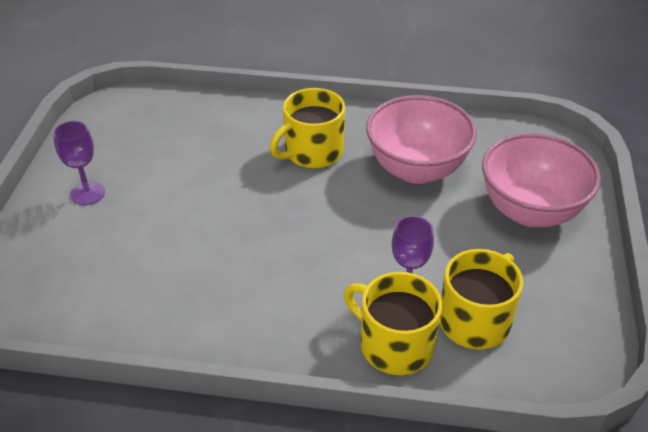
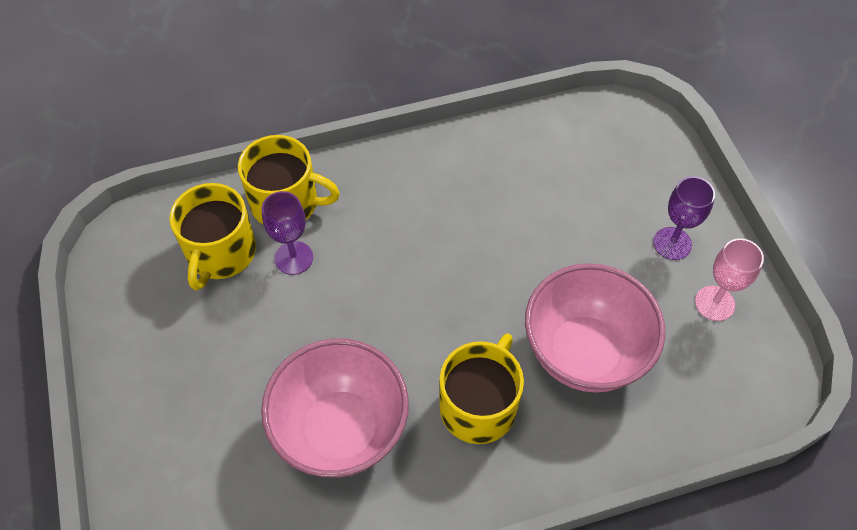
camera: 155 degrees right, 15 degrees up
pink bowl [482,133,601,227] -> pink bowl moved to [525,263,666,393]
none -> pink goblet [695,238,764,321]

